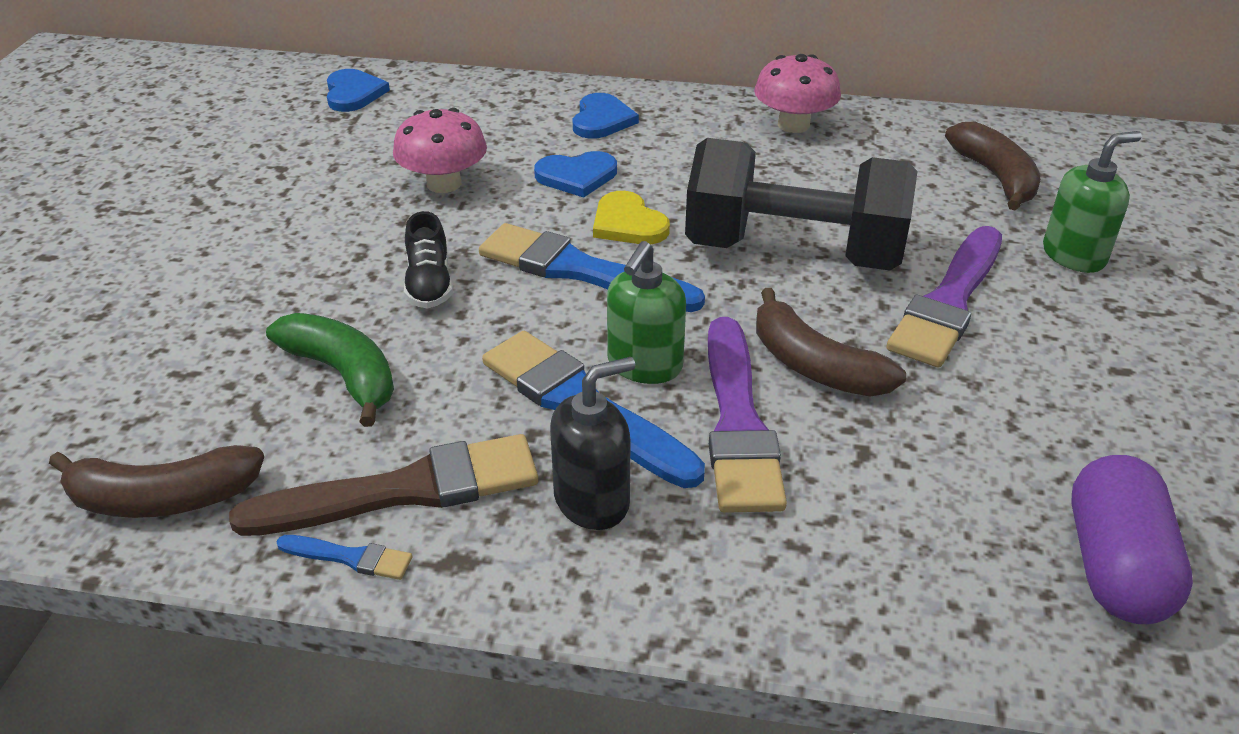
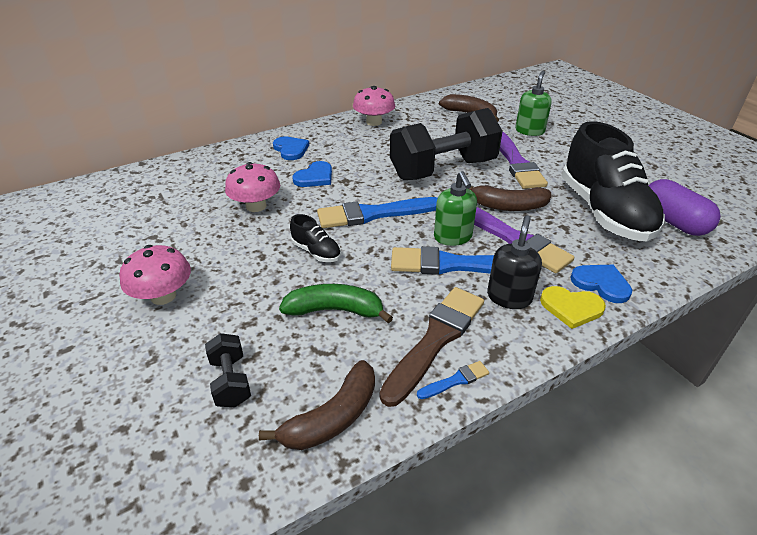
camera: 40 degrees left, 0 degrees up
blue heart [327,69,390,112] -> blue heart moved to [570,265,632,303]
yellow heart [593,191,670,244] -> yellow heart moved to [540,286,606,329]
none -> pink mushroom [119,245,191,305]
none -> black dumbbell [205,333,251,407]
none -> black shoe [562,121,665,242]

